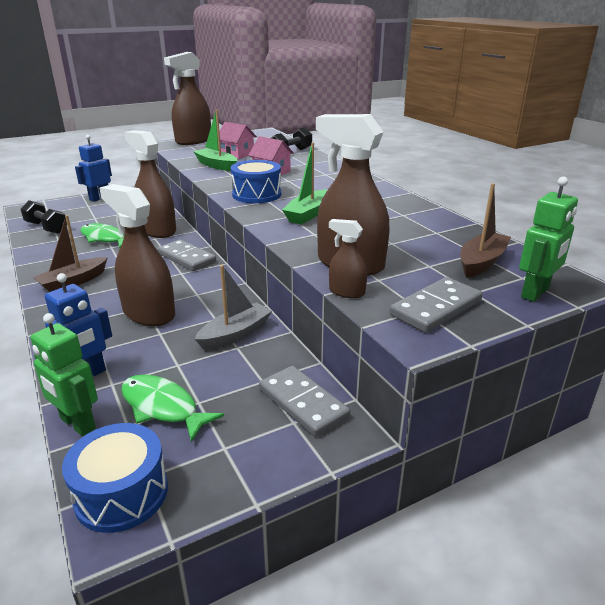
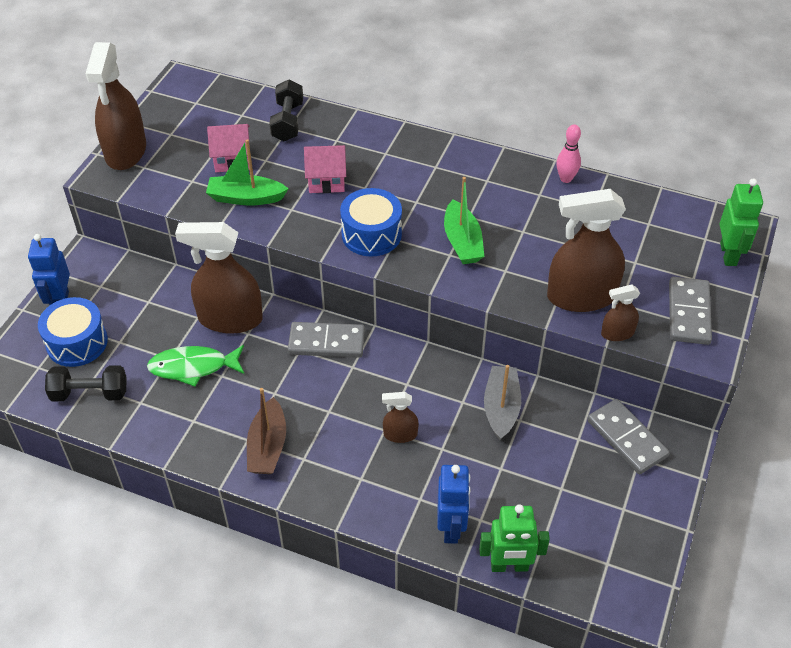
camera: 40 degrees left, 20 degrees up
blue drum [62,423,168,533] -> blue drum moved to [38,297,108,367]
brown spray bottle [100,184,176,326] -> brown spray bottle [382,392,419,443], size x0.48
green fish [121,375,224,442] -> none
grey domino [259,366,350,437] -> grey domino turned 45 degrees clockwise [587,399,669,474]
brown boat [460,183,511,278] -> none
none -> pink bowling pin [556,124,581,183]

